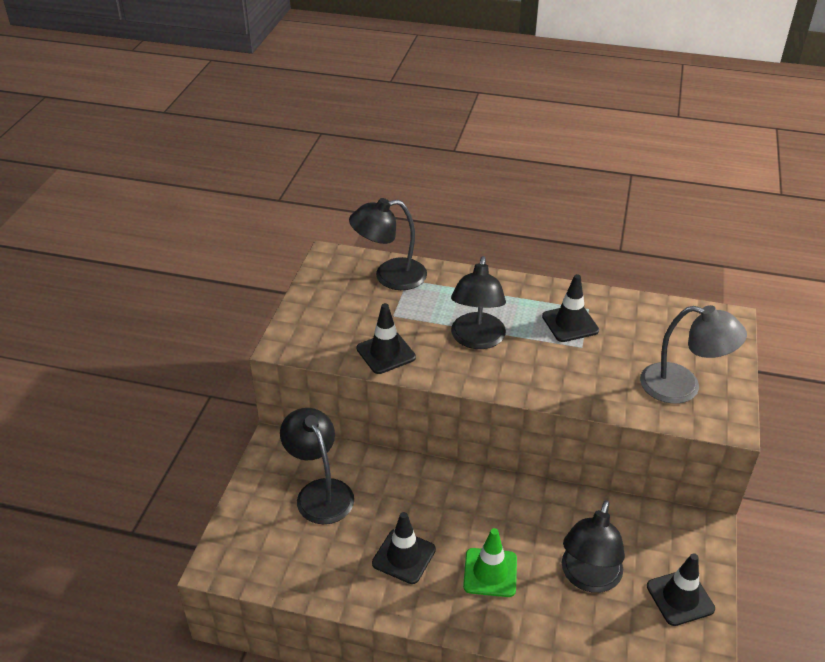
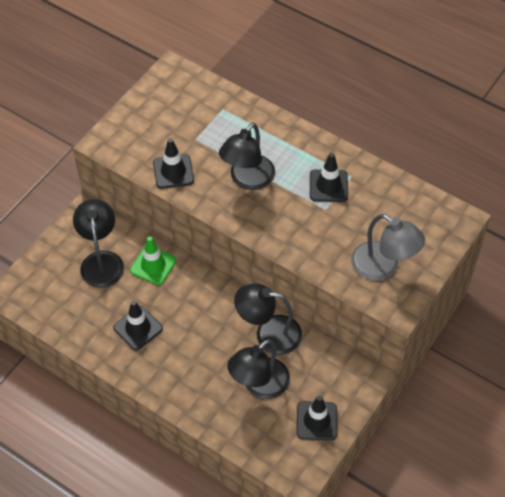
camera: 20 degrees right, 15 degrees up
black lamp [349,198,427,290] -> black lamp moved to [234,284,302,355]
green traffic cone [463,528,517,597] -> green traffic cone moved to [130,236,177,285]

